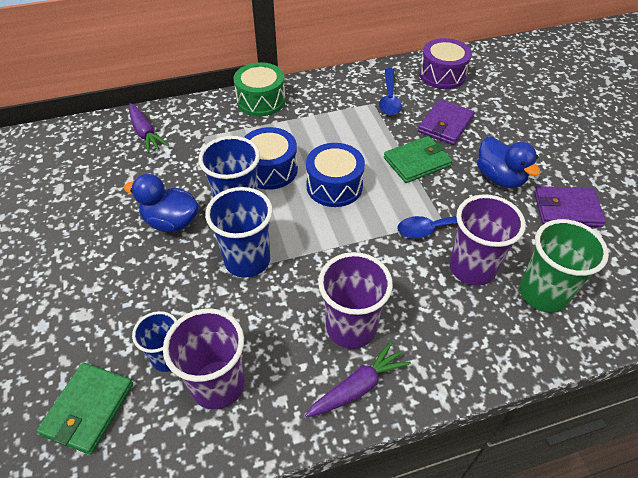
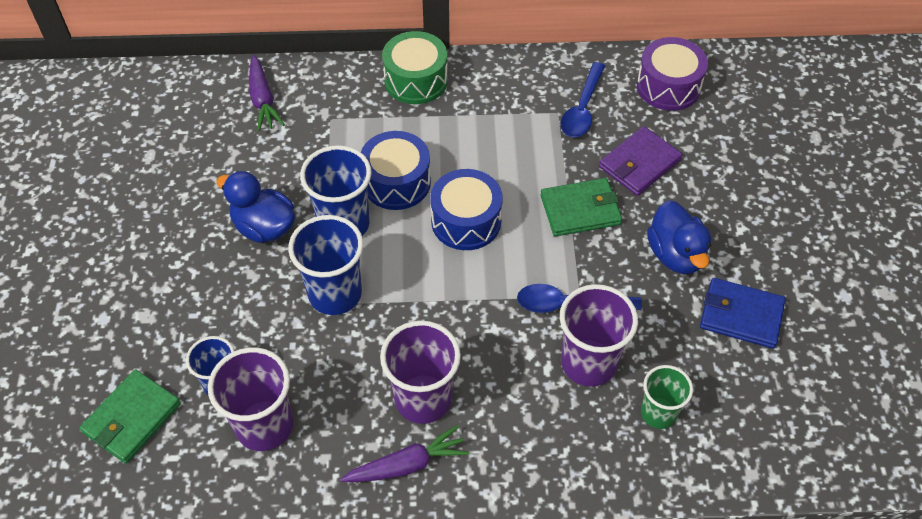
camera: 15 degrees right, 5 degrees up
green cup [520,219,609,313] -> green cup [641,365,693,429], size x0.63
purple wallet [534,186,606,227] -> blue wallet [700,278,786,349]

